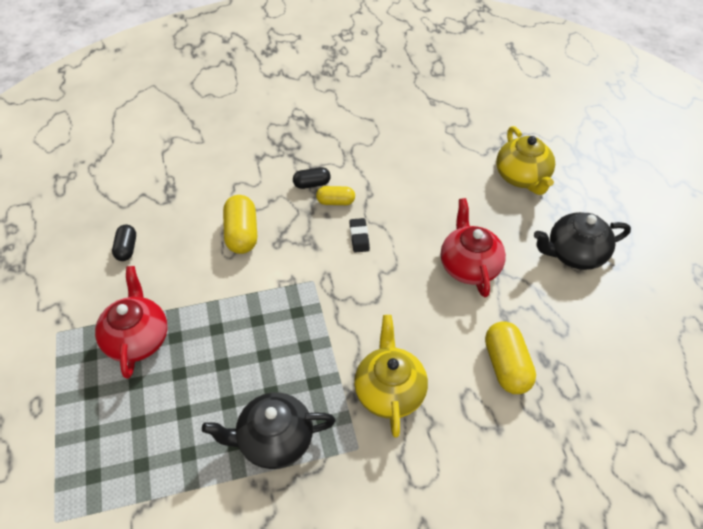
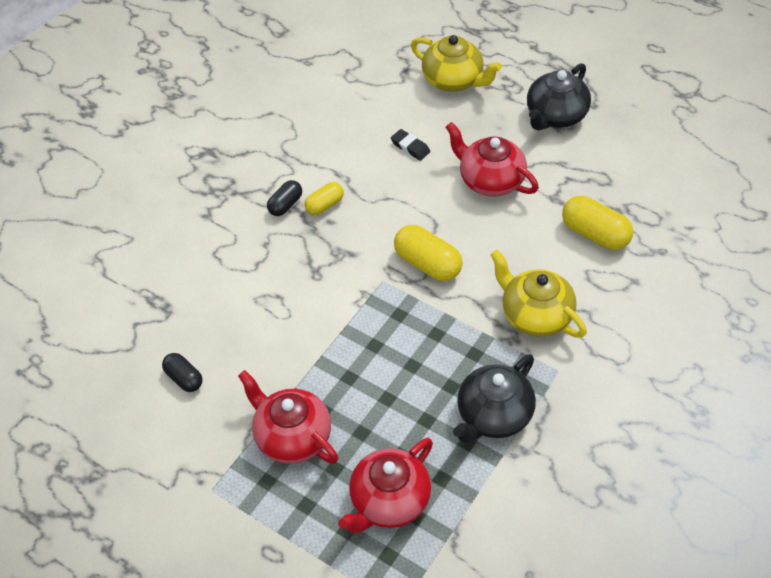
camera: 40 degrees left, 0 degrees up
yellow capsule [223,195,257,254] -> yellow capsule moved to [394,225,463,281]
black eraser [349,218,370,252] -> black eraser moved to [391,129,430,161]
none -> red teapot [338,438,433,533]

